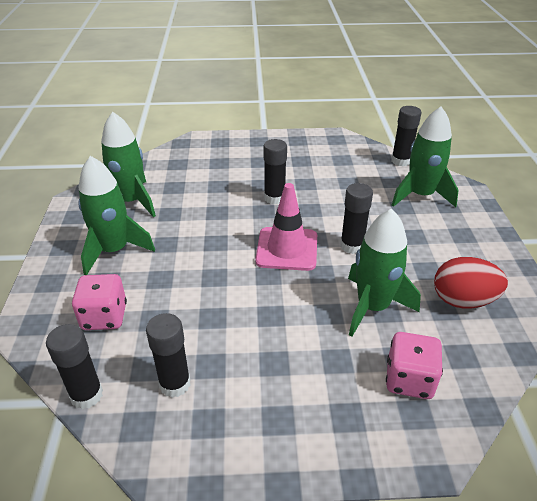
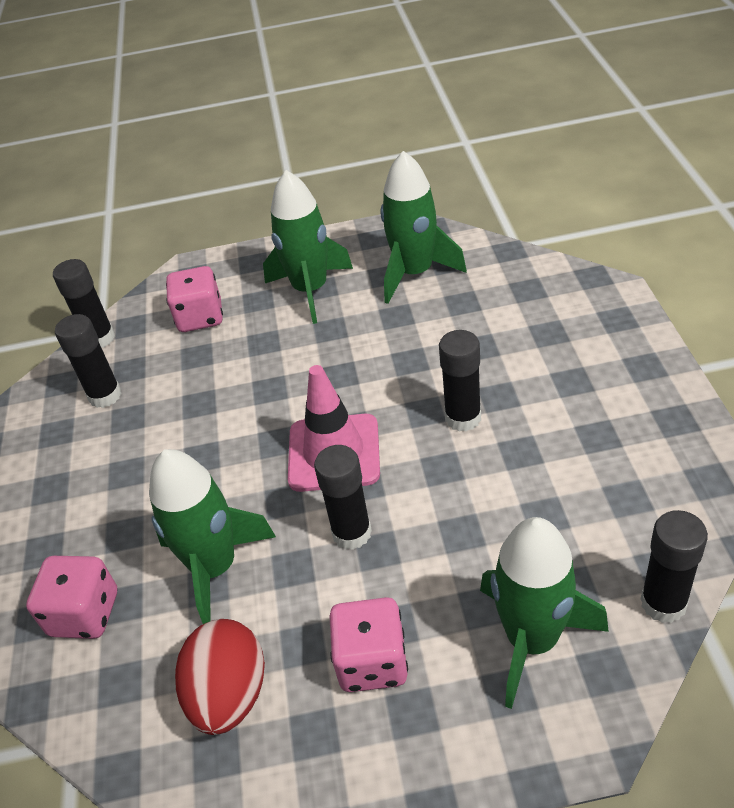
camera: 90 degrees right, 5 degrees up
none -> pink dice [329,597,408,692]

